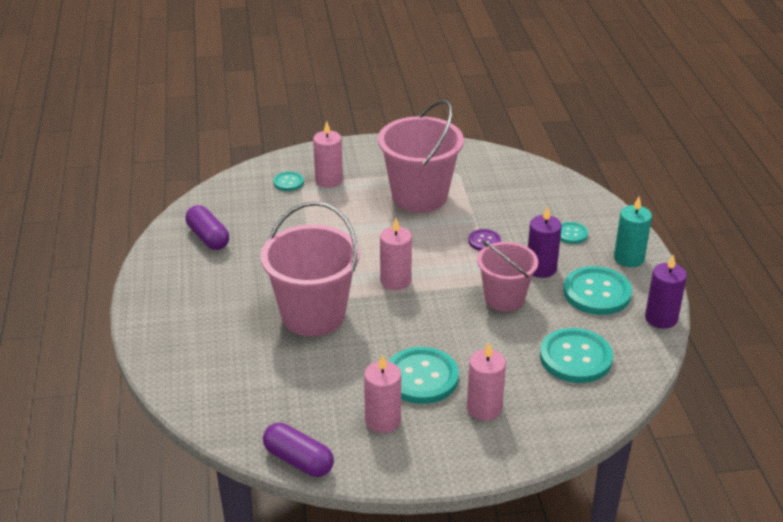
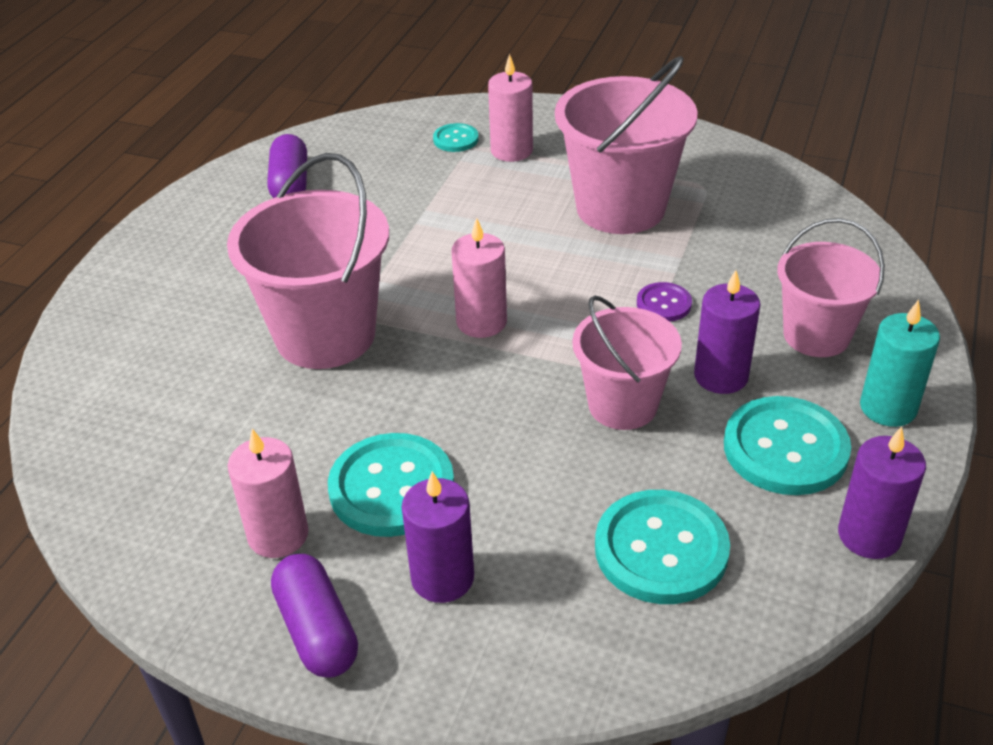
camera: 30 degrees right, 5 degrees up
purple capsule [263,423,334,477] -> purple capsule moved to [271,554,358,678]
pink candle [467,343,506,421] -> purple candle [402,471,474,603]
turquoise button [560,222,588,244] -> pink bucket [777,218,885,357]

